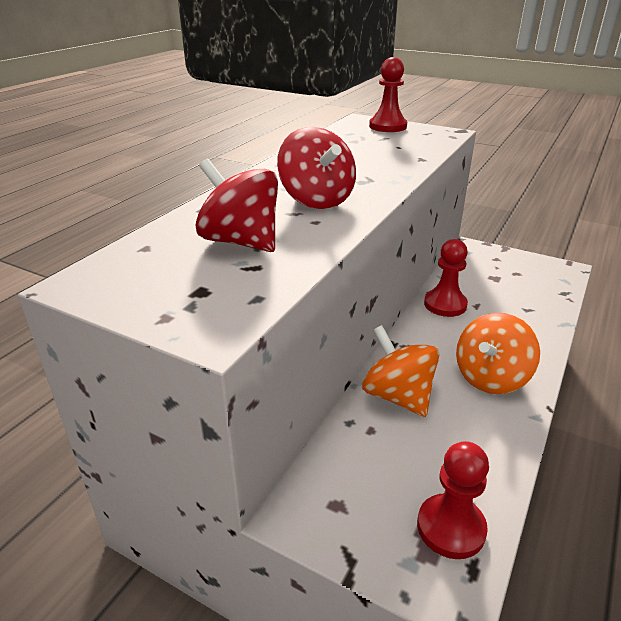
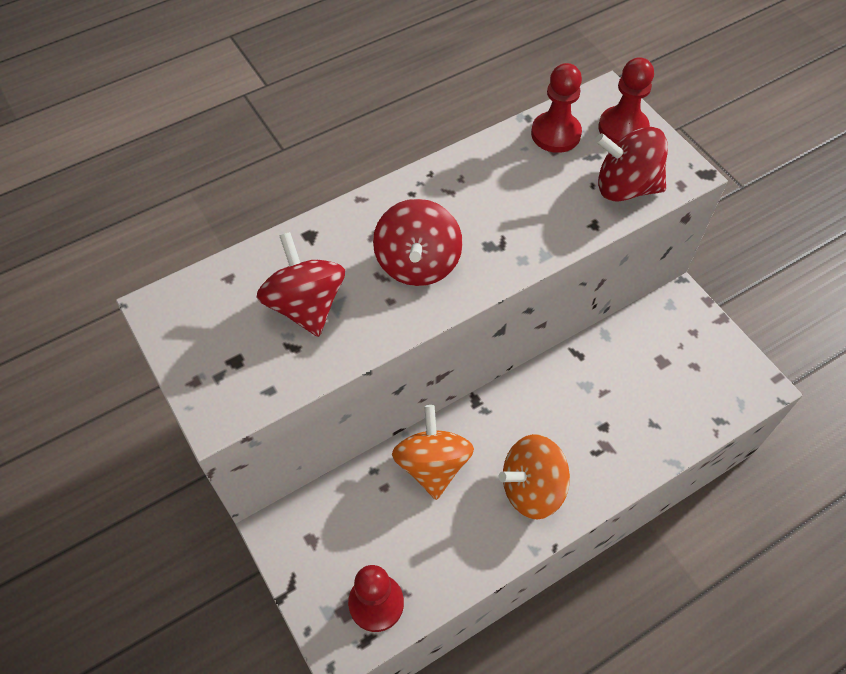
camera: 30 degrees right, 25 degrees up
red pawn [424,239,468,317] -> red pawn moved to [531,63,582,153]
none -> red spinning top [595,127,668,202]

